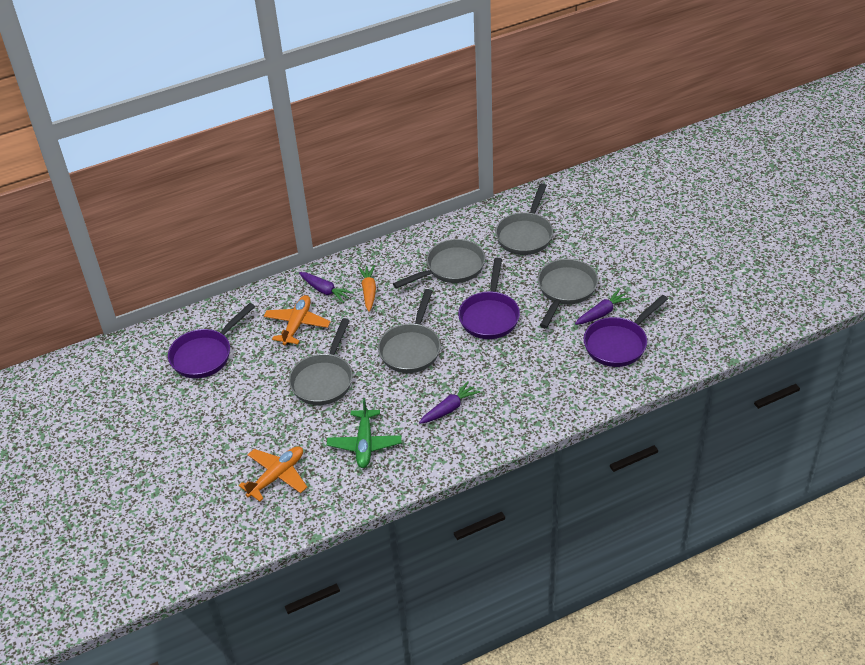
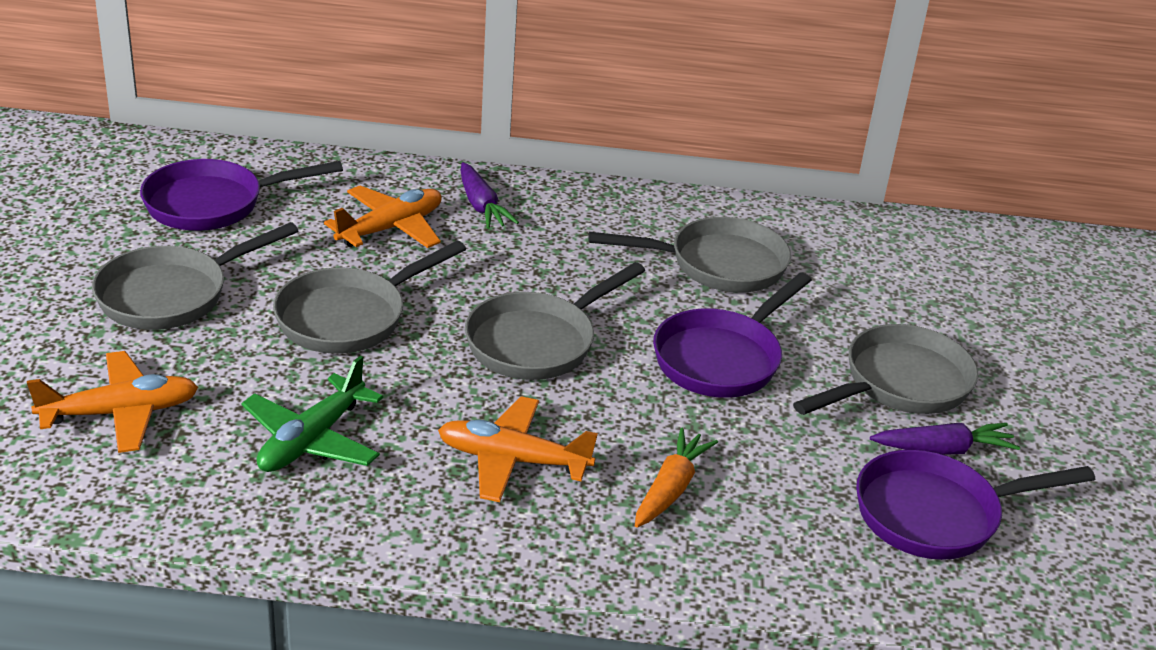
camera: 25 degrees right, 10 degrees down
orange carrot [358,265,376,312] -> orange carrot moved to [635,428,718,528]
purple carrot [419,382,480,424] -> orange plane [438,396,598,502]
grey pan [495,183,553,255] -> grey pan moved to [92,222,298,330]

